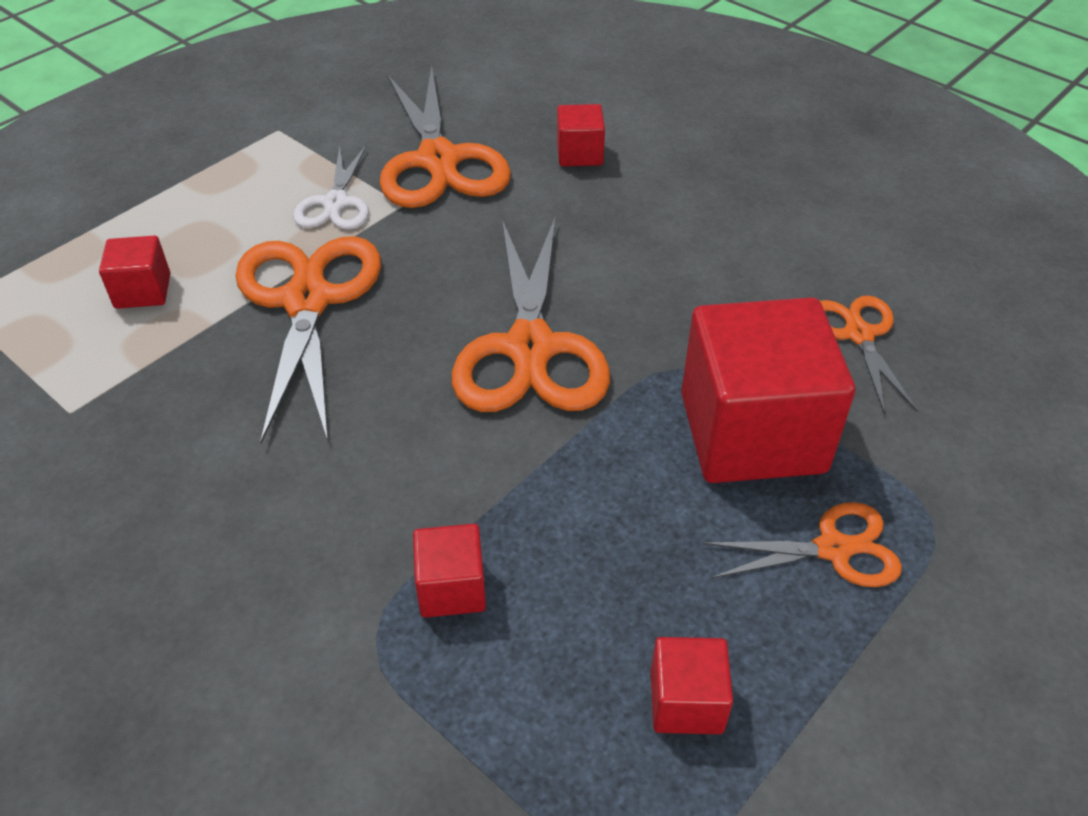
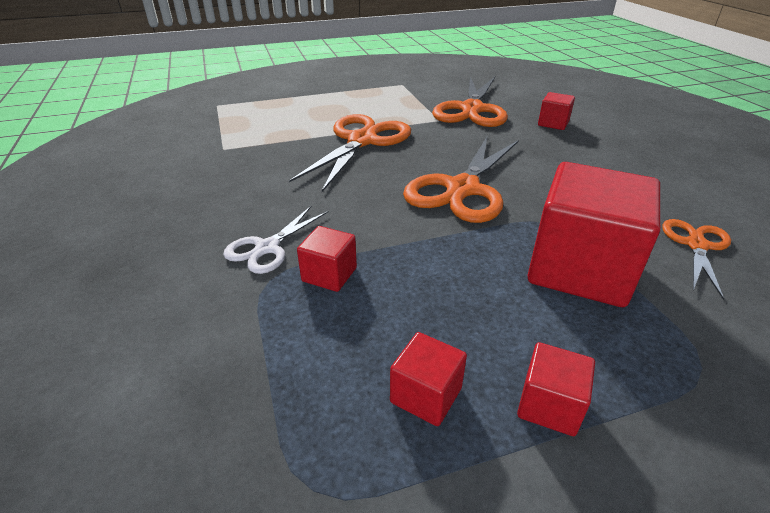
camera: 30 degrees right, 10 degrees down
red cube [99,236,170,309] -> red cube moved to [517,342,595,436]
white scissors [293,145,369,230] -> white scissors moved to [223,206,329,274]
orange scissors [702,502,902,587] -> none

